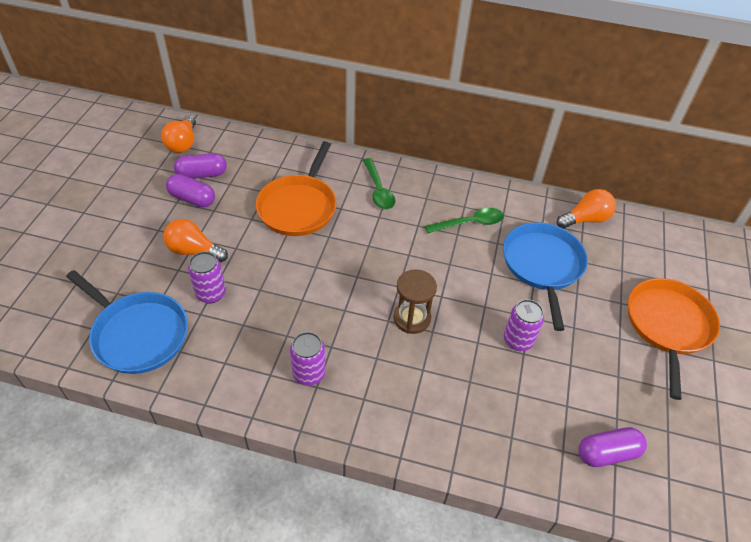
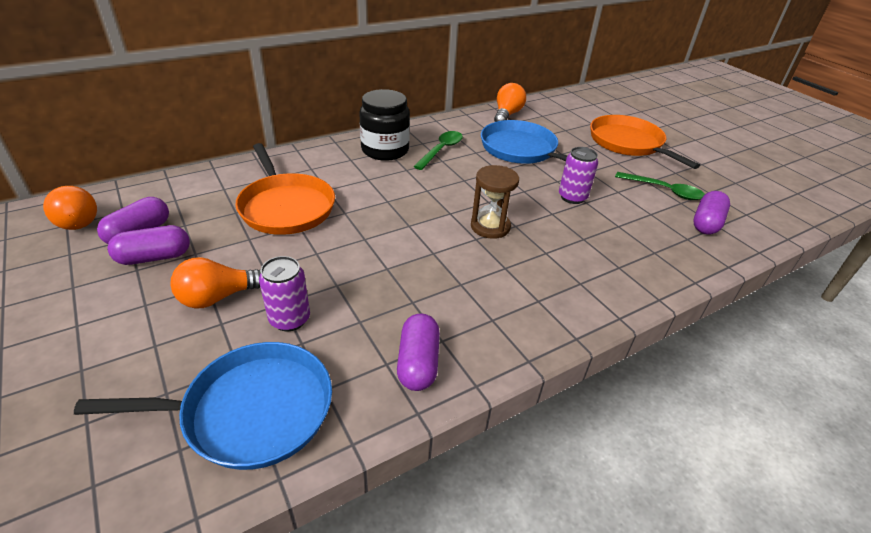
camera: 45 degrees left, 10 degrees down
purple can [290,332,326,386] -> none
green spoon [363,158,395,209] -> green spoon moved to [615,172,705,200]
none -> black jar [359,89,410,161]
none -> purple capsule [397,314,440,391]

